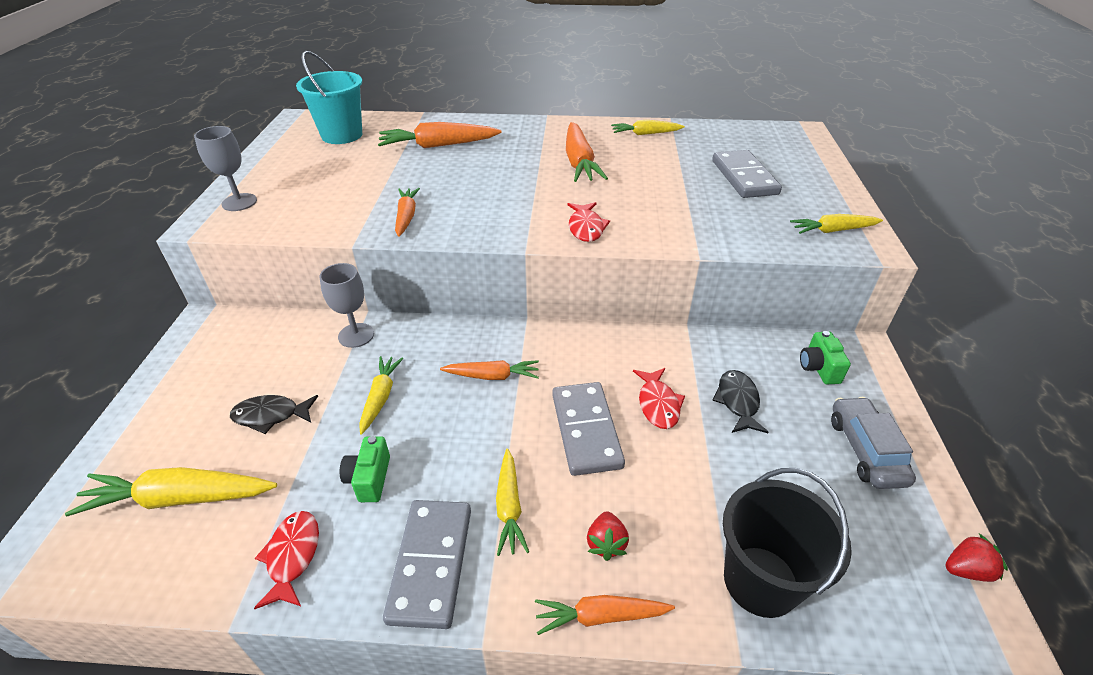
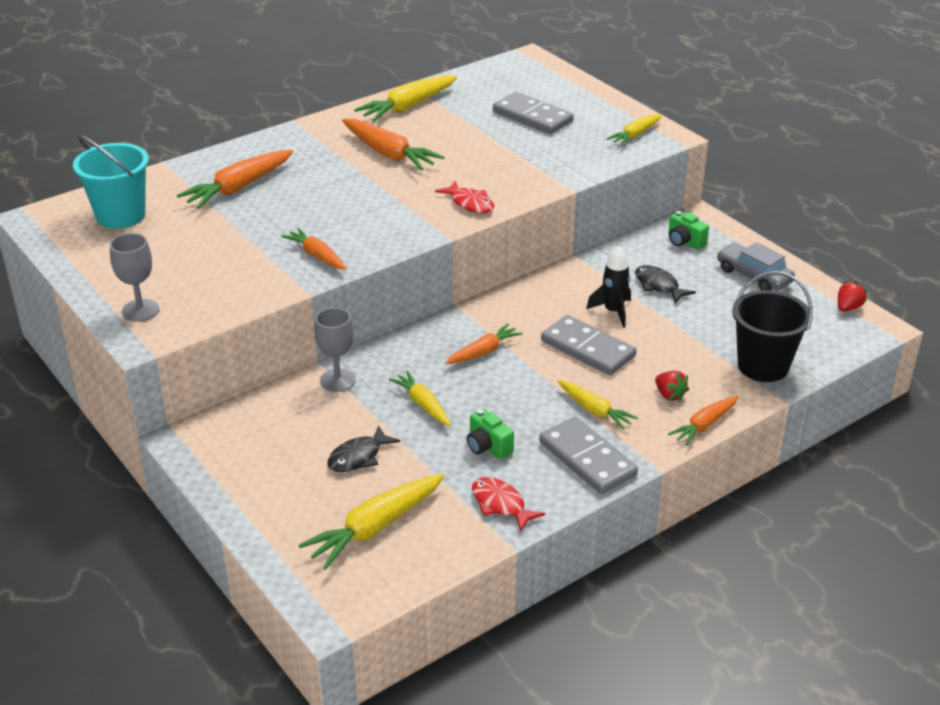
camera: 40 degrees left, 5 degrees down
yellow carrot [611,120,685,135] -> yellow carrot [354,75,457,122], size x1.62
red fish [633,368,685,429] -> black rocket [586,246,631,328]

